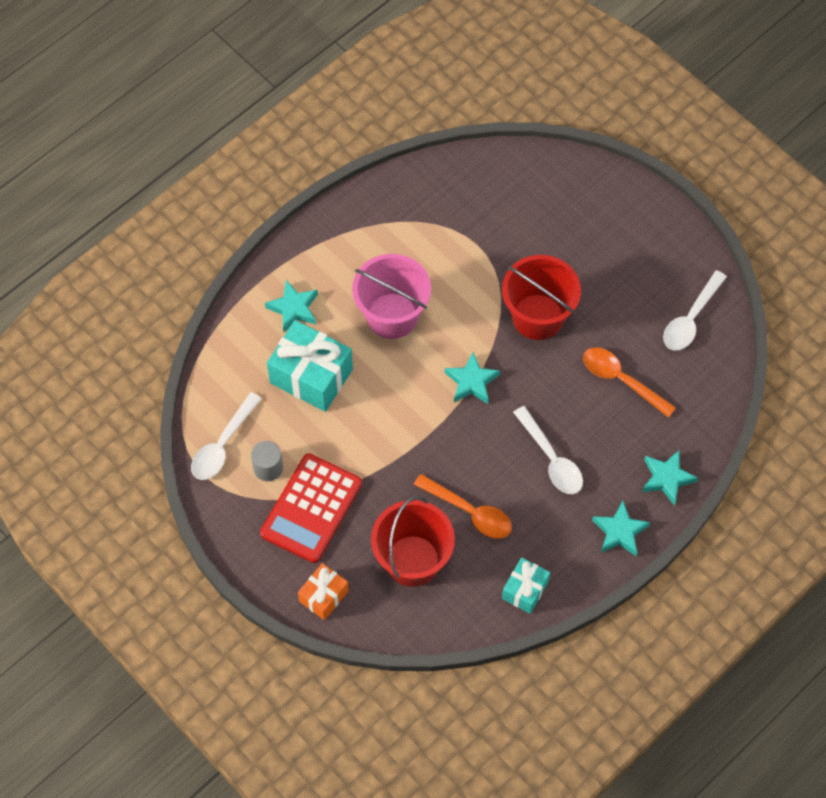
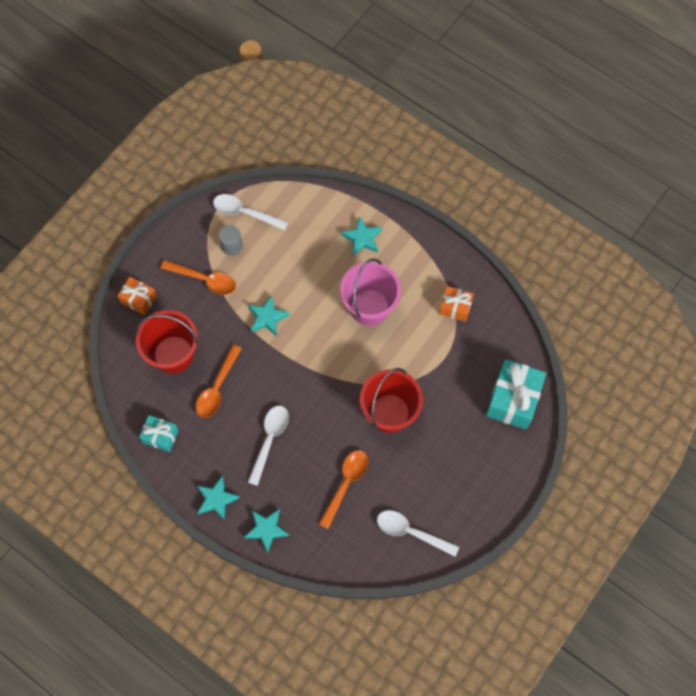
camera: 80 degrees right, 5 degrees up
red calculator [260,453,362,563] -> orange spoon [161,260,236,295]
turquoise gift [267,320,353,412] -> turquoise gift moved to [486,359,546,429]
turquoise star [445,352,500,404] -> turquoise star moved to [248,295,289,336]
white spoon [513,406,583,494] -> white spoon turned 150 degrees clockwise [248,405,289,486]
none -> orange gift [439,286,474,322]

